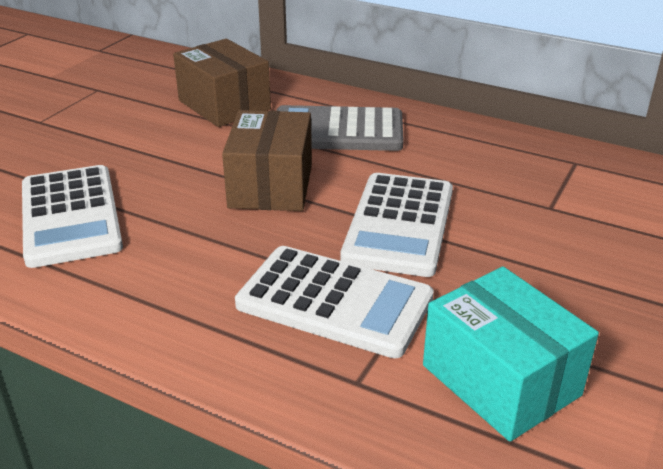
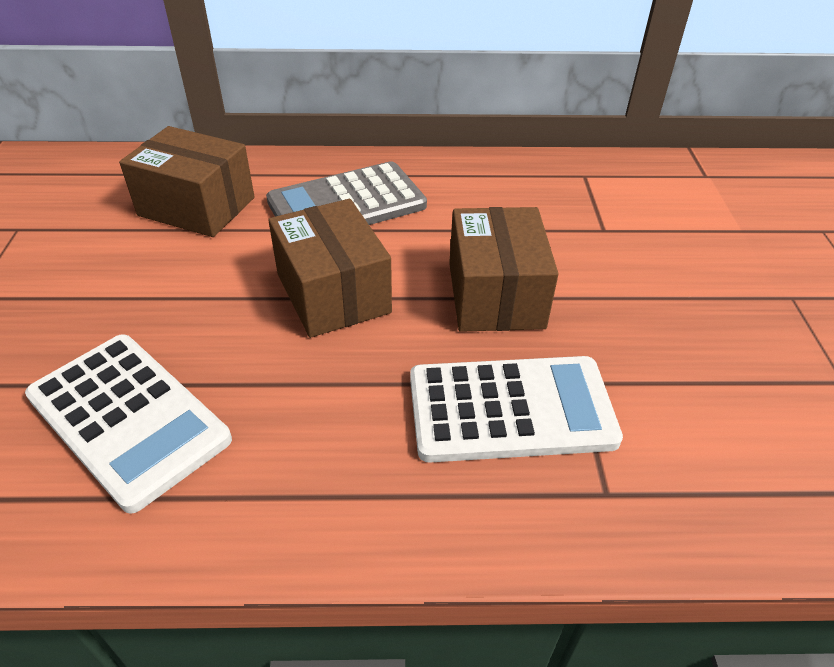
camera: 30 degrees left, 10 degrees up
white calculator [340,173,453,277] -> brown box [449,207,558,332]
turquoise box [423,267,599,442] -> none

